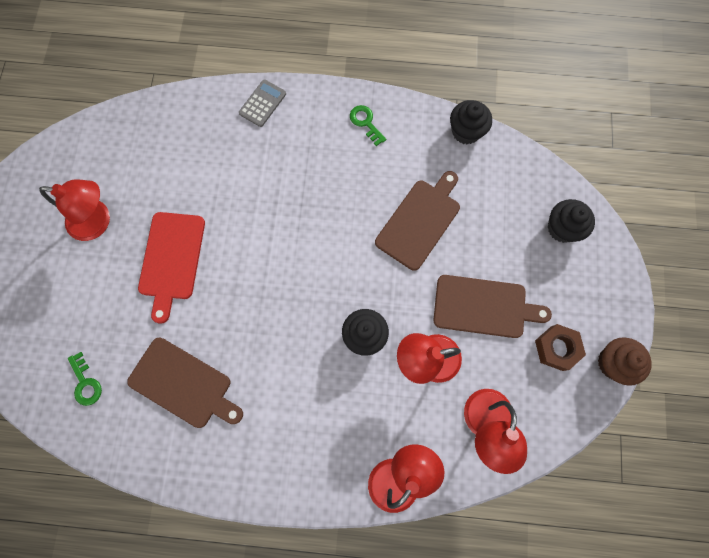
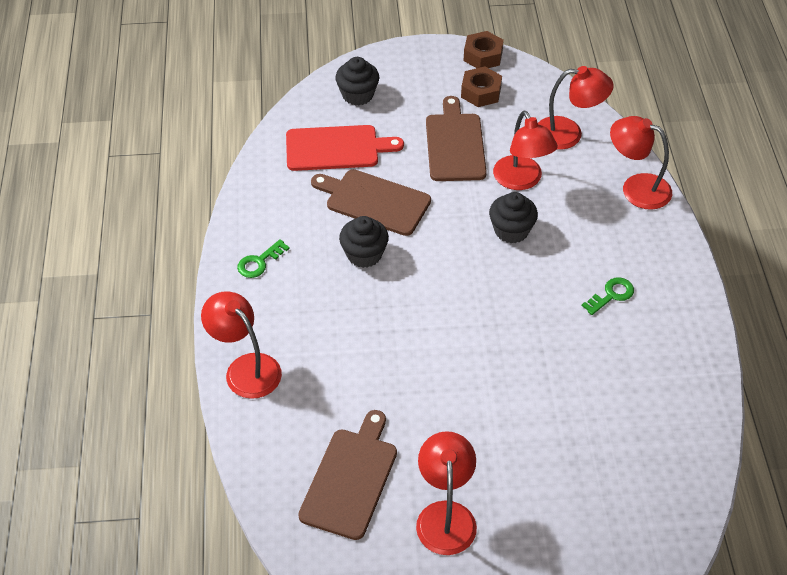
camera: 100 degrees left, 25 degrees down
green key [68,352,102,406] -> green key moved to [582,277,634,315]
brown cutting board [127,338,243,428] -> brown cutting board moved to [298,410,397,540]
red cutting board [138,212,205,324] -> red cutting board moved to [286,125,404,171]
grey calculator [239,79,286,127] -> red lamp [201,291,282,399]
black cupcake [450,100,492,144] -> black cupcake moved to [339,216,389,268]
brown cupcake [598,337,652,386] -> brown nut [463,31,504,68]

